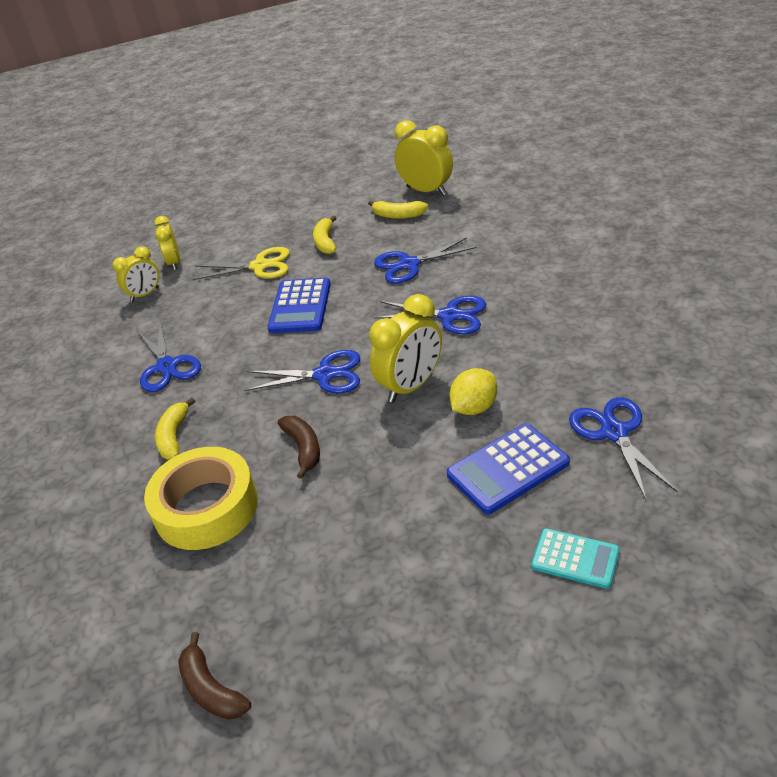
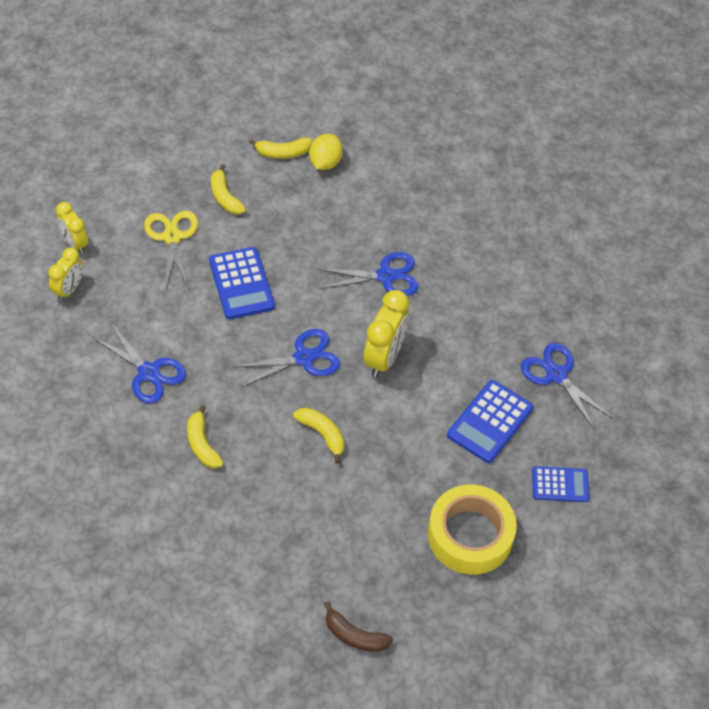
camera: 30 degrees left, 15 degrees up
yellow tape [144,447,258,550] -> yellow tape moved to [428,484,517,575]
yellow scissors [193,247,290,280] -> yellow scissors turned 75 degrees counterclockwise [144,211,198,290]
brown banana [278,416,320,479] -> yellow banana [293,408,345,463]
blue scissors [374,237,477,283] -> none
yellow clock [395,120,453,195] -> none
yellow lemon [449,368,497,415] -> yellow lemon moved to [309,134,343,170]
turquoise calculator [531,528,620,589] -> blue calculator [532,466,589,502]

